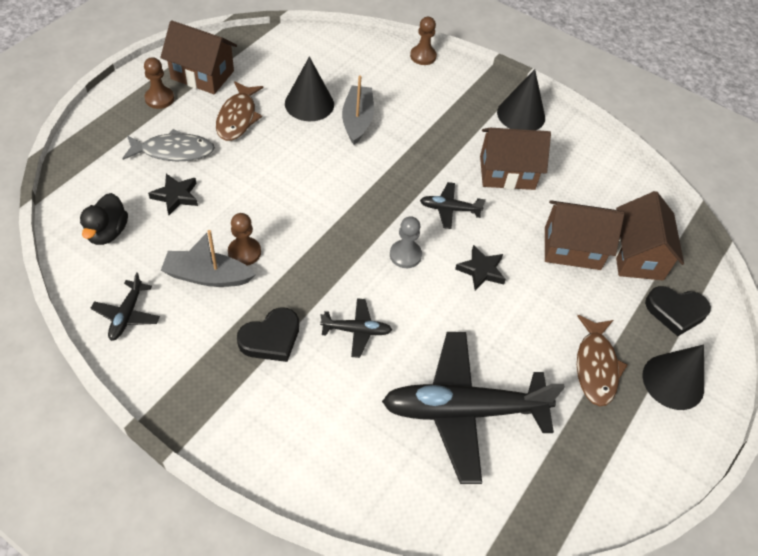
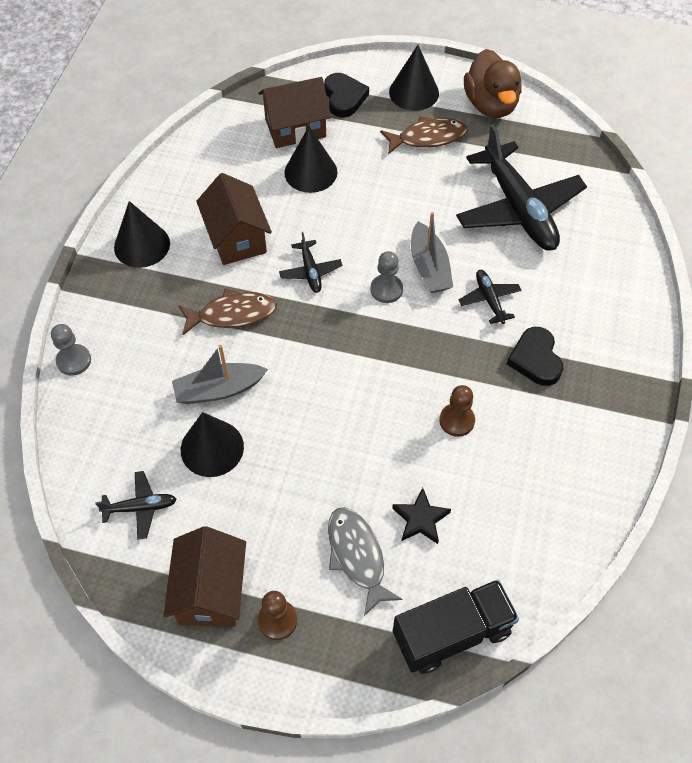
camera: 105 degrees left, 5 degrees up
black duck [80,193,128,245] -> none
black plane [90,272,160,341] -> black plane moved to [95,471,177,540]
grey boat [161,230,256,287] -> grey boat moved to [411,212,453,293]
brown fish [216,81,263,141] -> brown fish moved to [178,289,277,336]
black heart [237,307,299,362] -> black heart turned 135 degrees counterclockwise [507,327,563,386]
brown pawn [410,17,437,65] -> grey pawn [51,324,91,376]
black star [455,245,506,291] -> none
brown house [545,200,624,270] -> black cone [284,126,338,193]
none -> black truck [393,579,519,674]
none -> brown duck [464,49,522,118]

